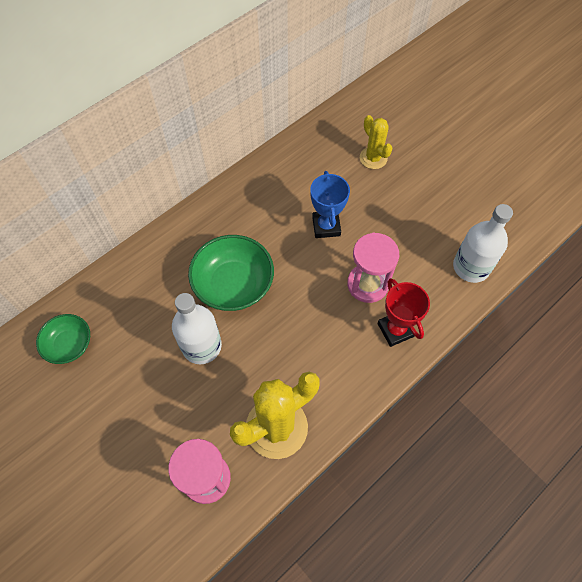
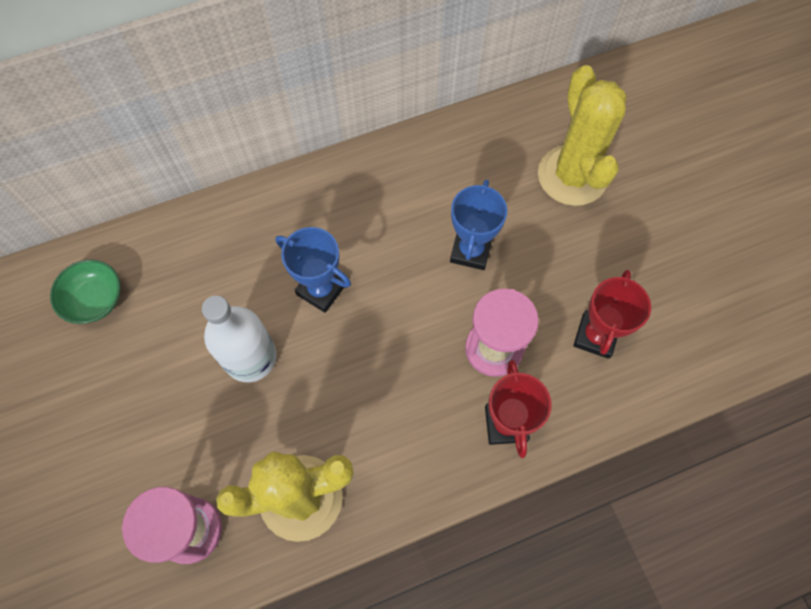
camera: 20 degrees right, 5 degrees up
green bowl [188,235,274,311] -> blue trophy [275,227,351,313]
yellow cactus [360,115,393,169] -> yellow cactus [538,65,627,206], size x1.77
white bottle [453,204,513,283] -> none
none -> red trophy [573,270,651,359]

